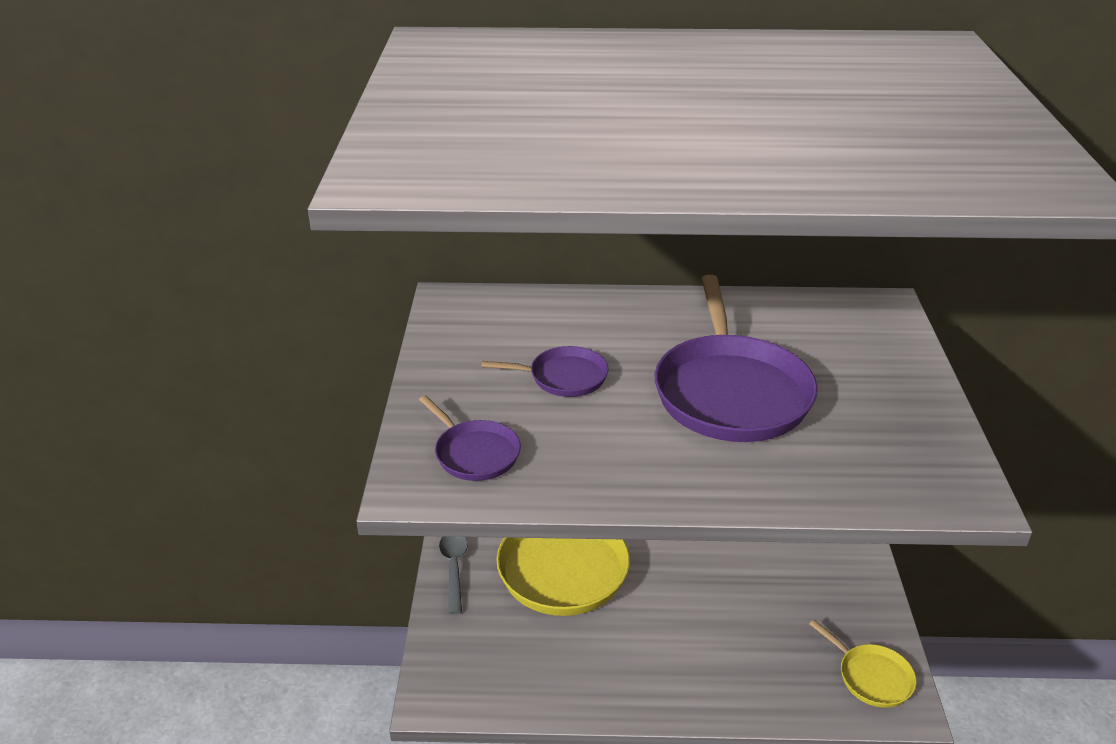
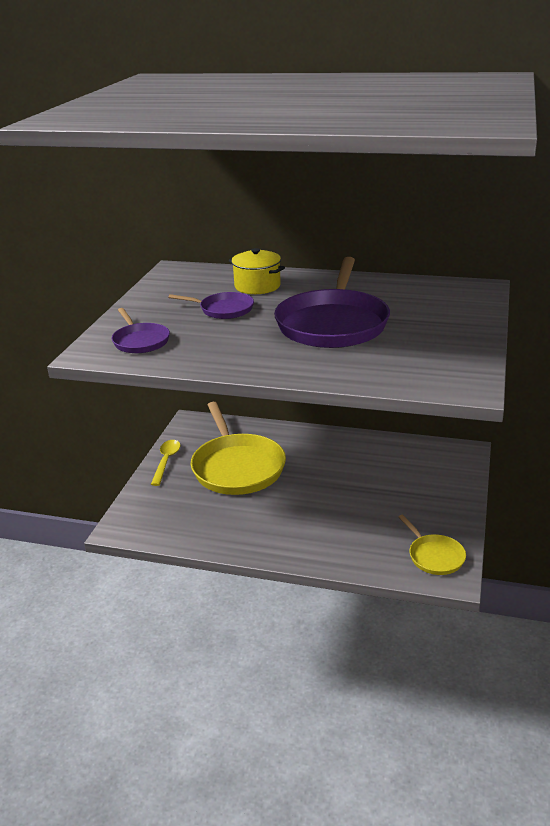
camera: 15 degrees right, 5 degrees down
grey spoon [439,536,468,614] -> yellow spoon [151,440,181,486]
none -> yellow pot [229,248,285,294]

